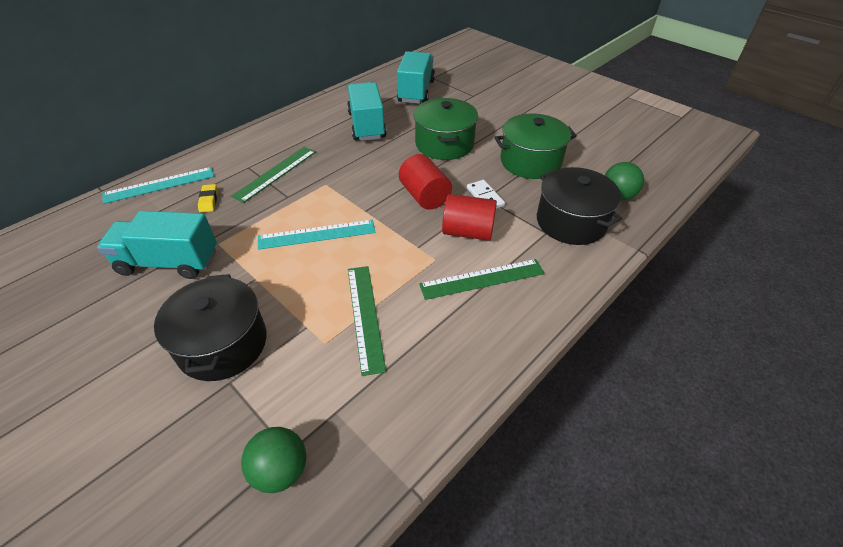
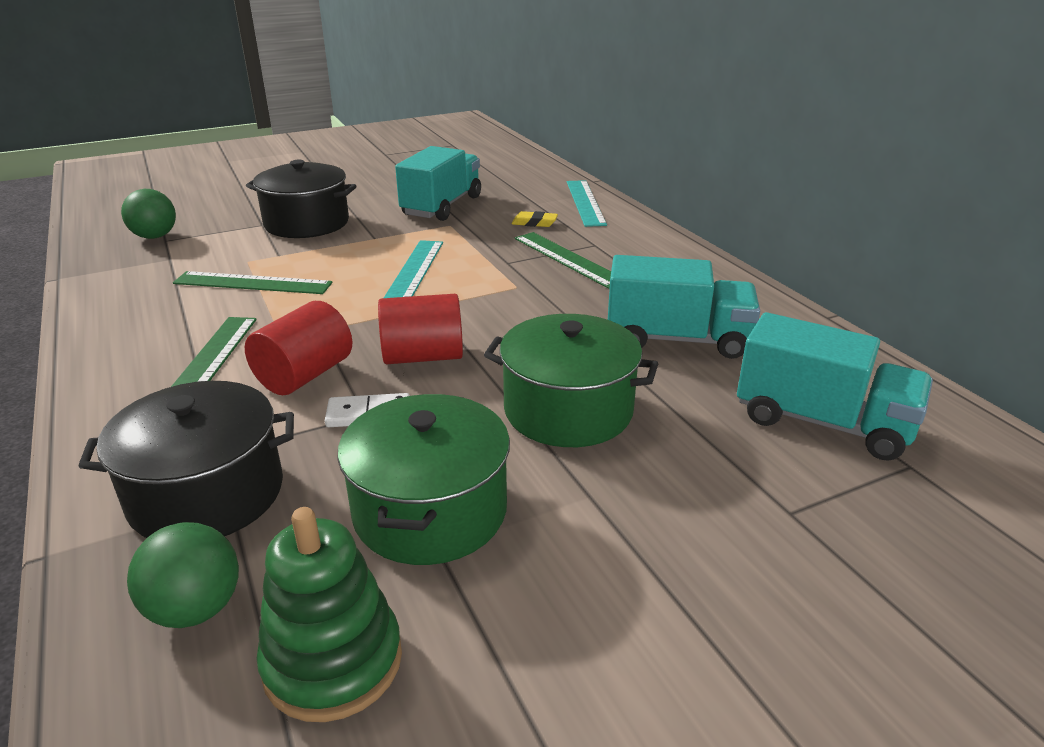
camera: 110 degrees right, 15 degrees down
none -> green stacking toy [256,507,402,722]

